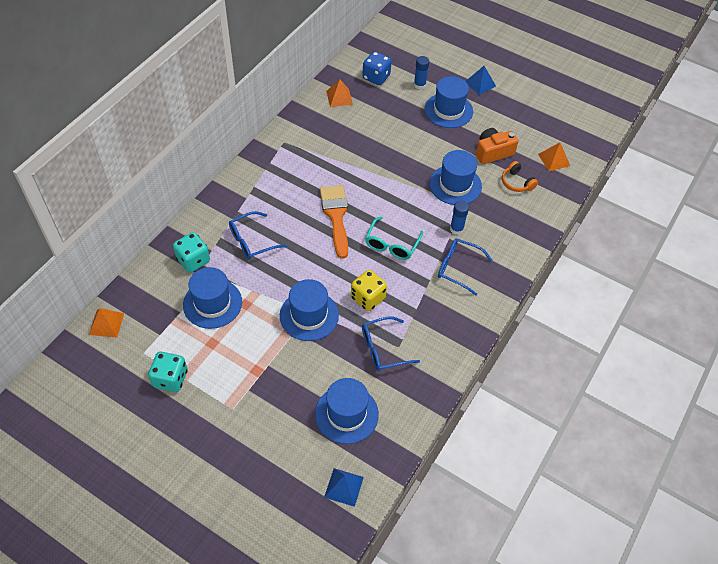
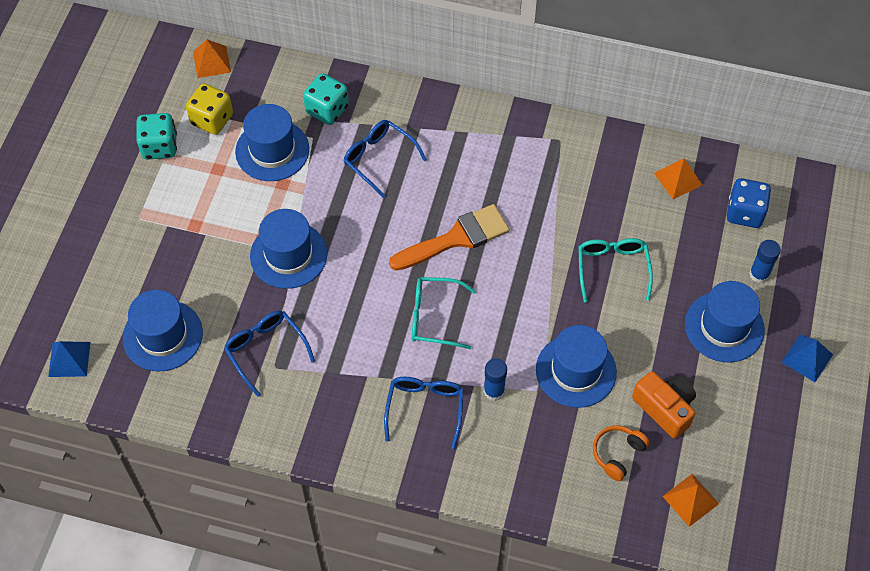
camera: 75 degrees right, 5 degrees up
yellow dice [351,270,387,311] -> yellow dice moved to [186,84,233,135]
none -> turquoise glasses [578,238,653,303]

